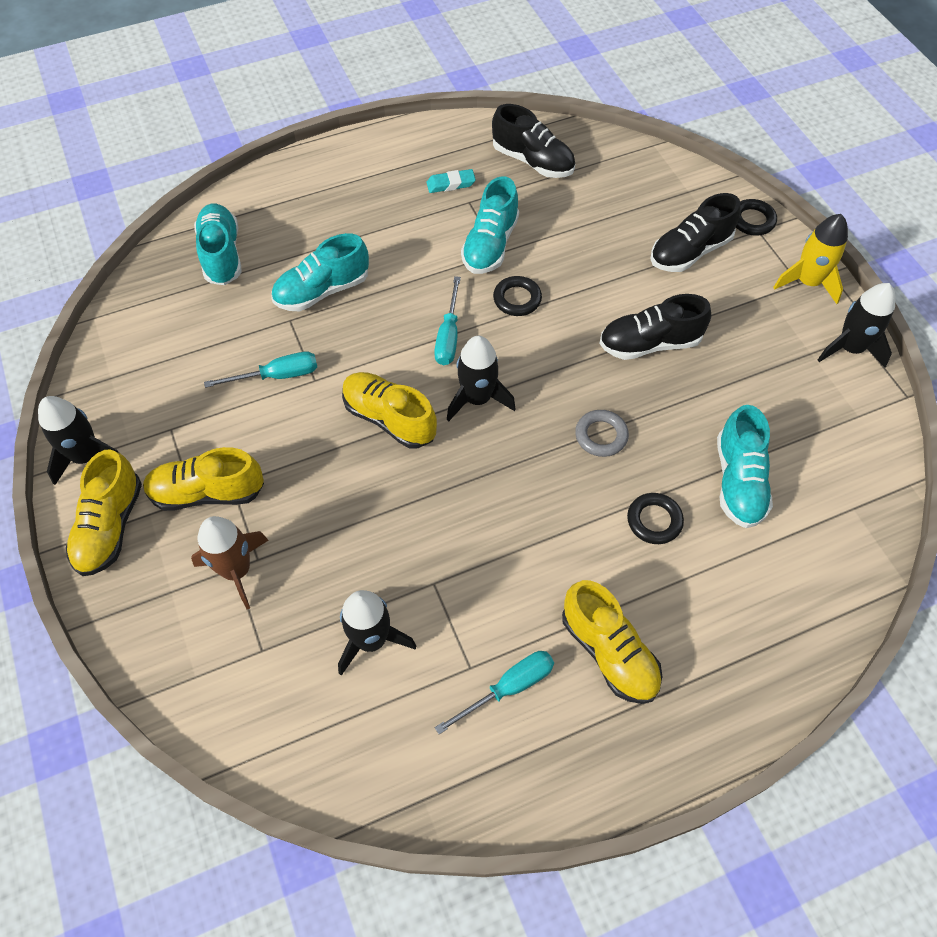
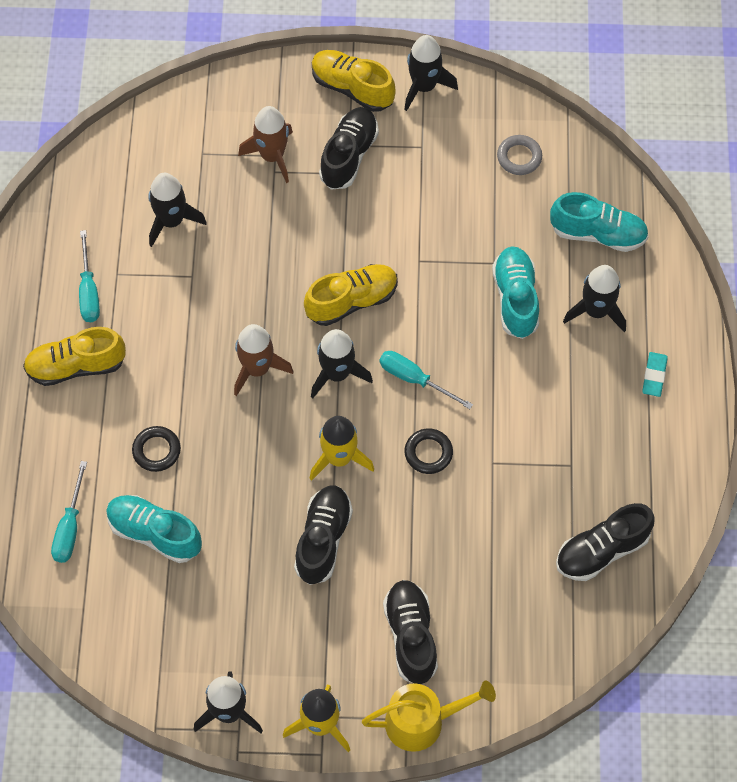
camera: 115 degrees right, 5 degrees up
yellow shoe [143,447,264,511] -> black shoe [319,107,379,190]
turquoise screwdriver [204,352,317,388] -> turquoise screwdriver moved to [51,461,87,563]
turquoise eraser [426,169,476,193] -> turquoise eraser moved to [642,352,668,397]
turquoise shoe [461,176,519,274] -> none
grey ring [575,410,629,457] -> grey ring moved to [497,135,542,175]
black ring [736,199,777,236] -> yellow watering can [362,681,496,752]
none -> brown rocket [234,324,294,396]
none -> yellow rocket [310,416,374,481]
none -> black rocket [563,265,626,332]

